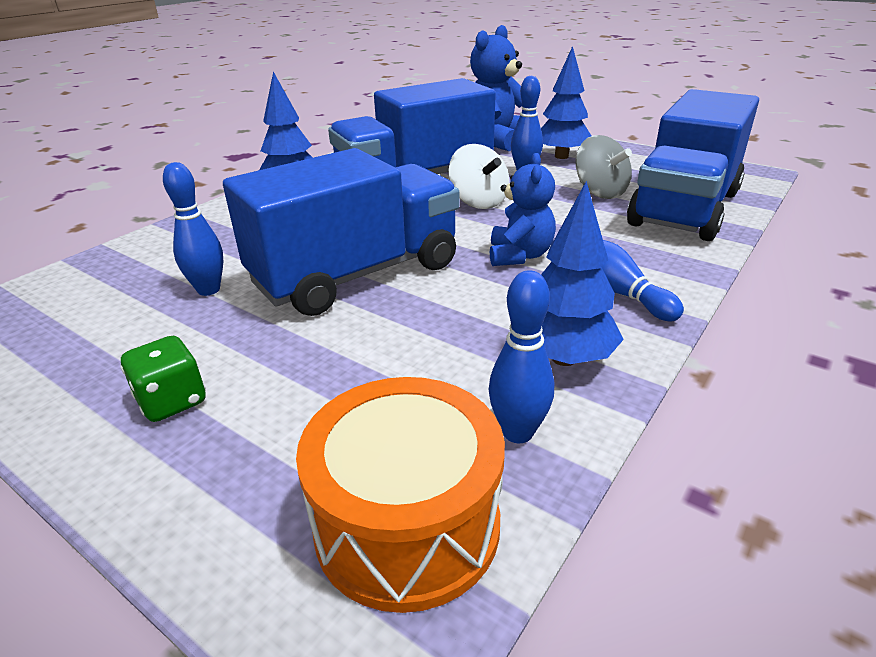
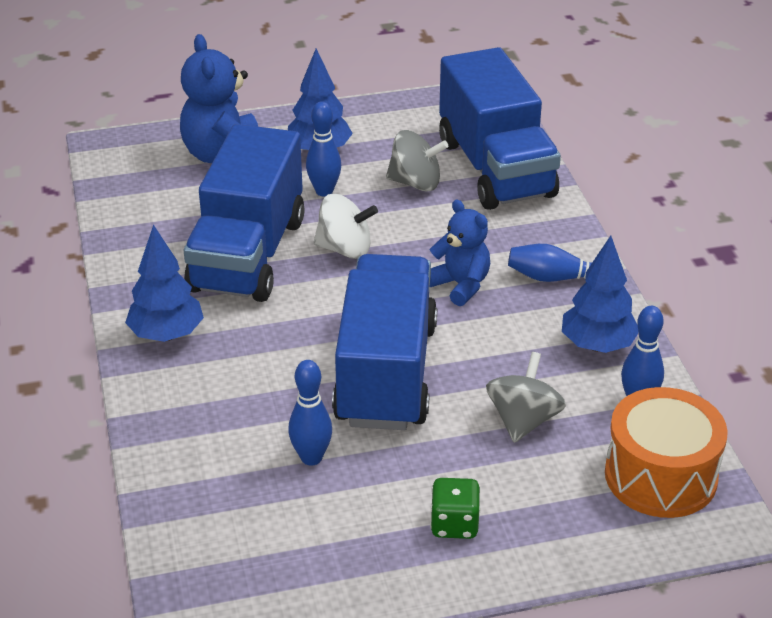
camera: 50 degrees left, 5 degrees up
none -> grey spinning top [486,352,566,443]

